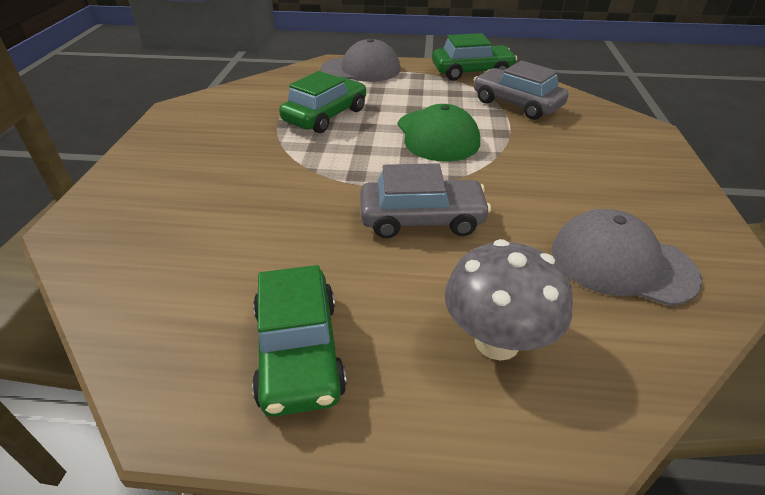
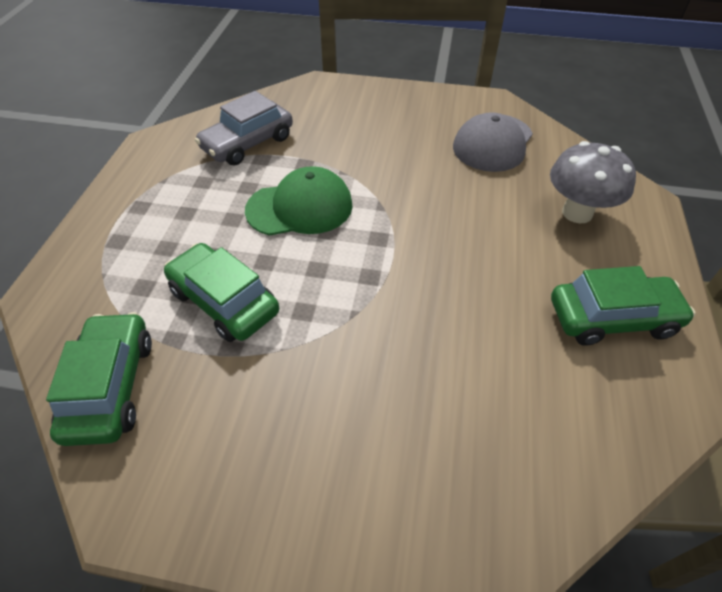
camera: 85 degrees left, 10 degrees up
grey cap [321,38,400,82] -> none
grey car [360,163,491,238] -> none
green car [432,33,517,80] -> green car moved to [46,312,152,446]

